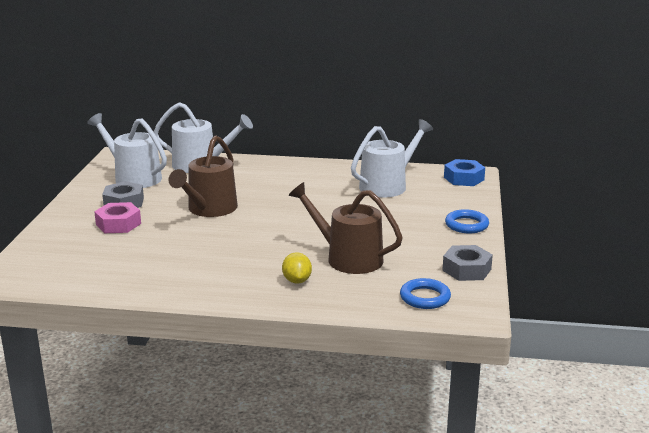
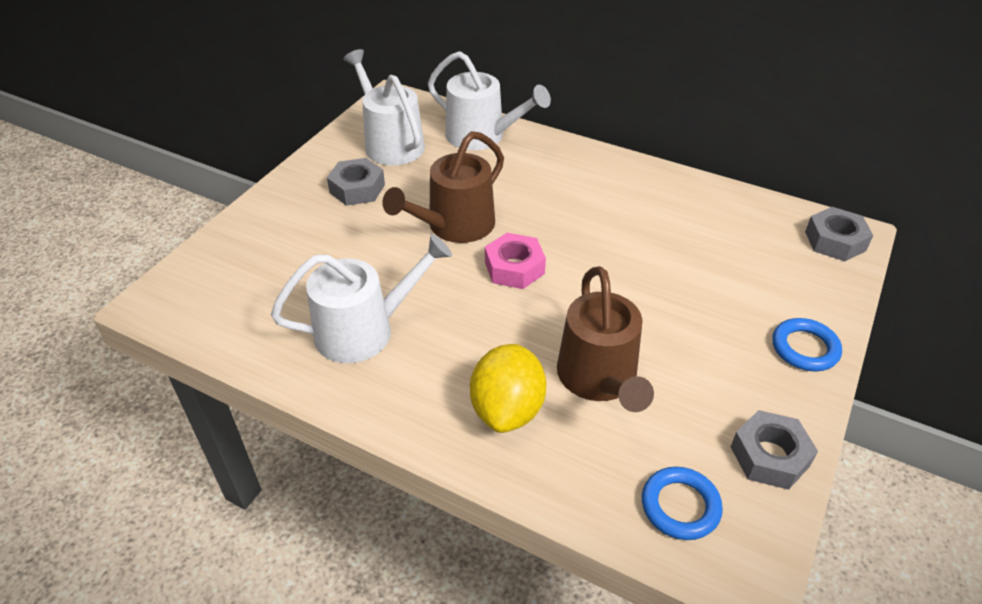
camera: 20 degrees right, 20 degrees up
pink nut [94,202,141,233] -> pink nut moved to [485,233,546,289]
yellow lemon [282,252,312,284] -> yellow lemon [470,344,547,433], size x1.71
brown watering can [289,182,403,274] -> brown watering can turned 150 degrees counterclockwise [557,266,654,412]
white watering can [351,119,433,198] -> white watering can moved to [271,234,452,363]
blue nut [444,159,485,186] -> grey nut [805,207,873,261]

